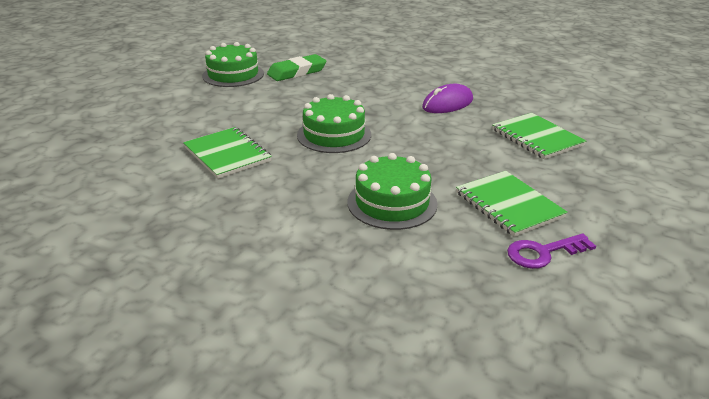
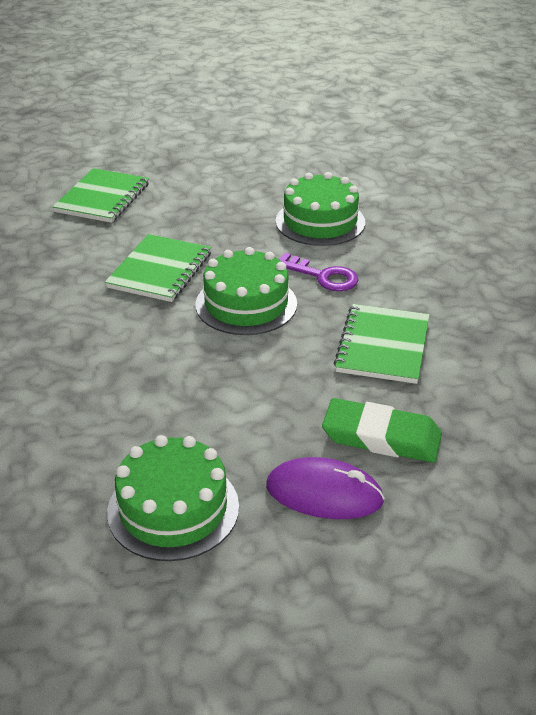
camera: 130 degrees left, 5 degrees up
green eraser [267,54,327,81] -> green eraser moved to [322,398,442,463]
purple mouse [422,84,473,113] -> purple mouse moved to [266,457,385,519]
green notebook [456,171,568,237] -> green notebook moved to [105,234,211,302]
purple key [507,233,596,269] -> purple key moved to [279,253,358,291]

